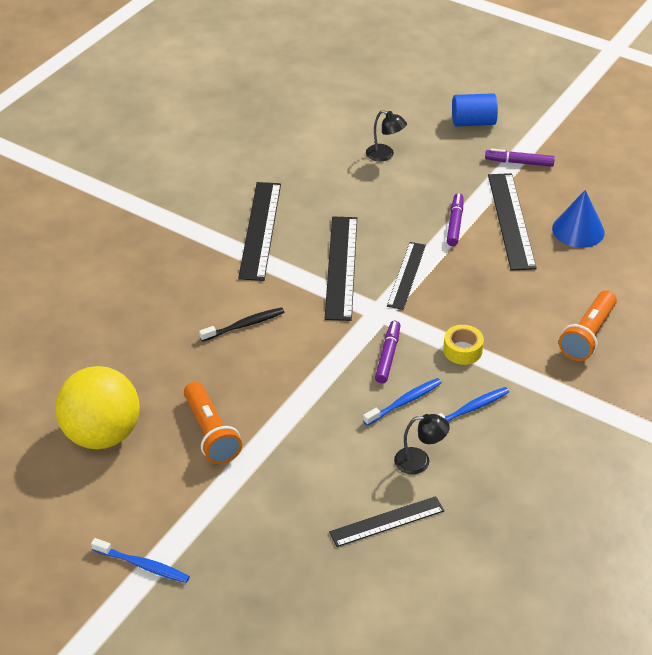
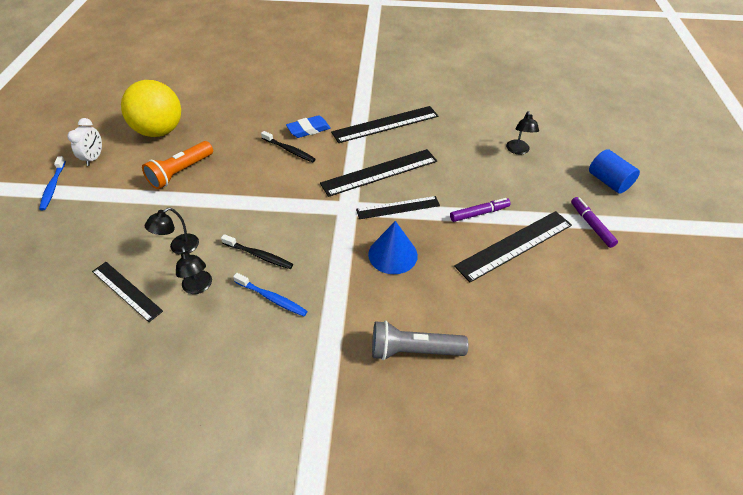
camera: 60 degrees right, 5 degrees up
blue toothbrush [363,378,442,426] -> black toothbrush [221,234,293,269]
purple marker [375,321,400,383] -> none
yellow tape [443,325,484,365] -> none
blue cone [552,190,605,248] -> blue cone moved to [368,221,418,274]
orange flashlight [559,290,617,361] -> grey flashlight [372,321,469,360]
none -> white clock [67,118,102,166]
none -> black lamp [145,208,199,255]
none -> blue eraser [286,115,331,138]

